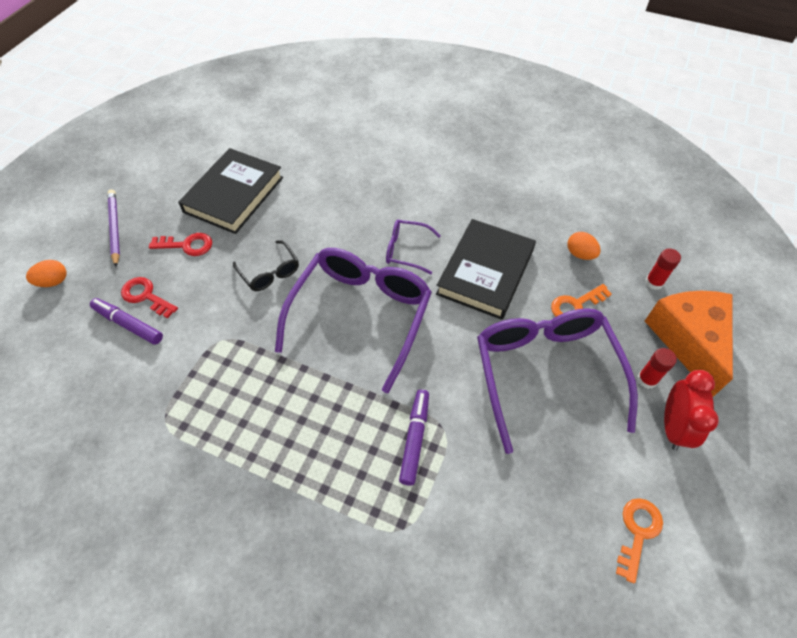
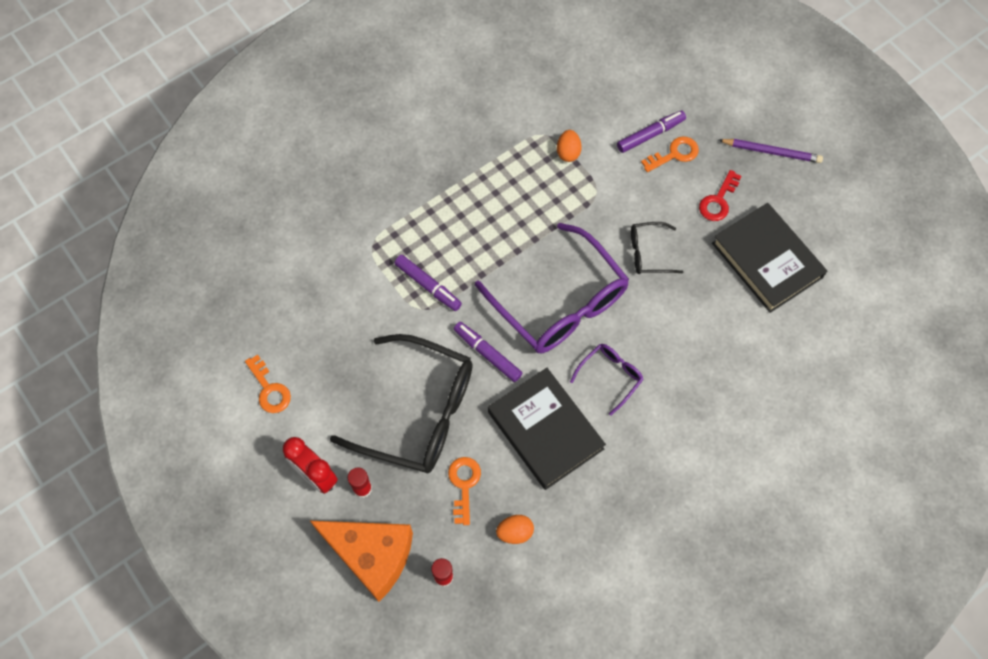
camera: 120 degrees right, 10 degrees up
orange egg [26,260,67,287] -> orange egg moved to [557,130,582,162]
red key [121,277,178,318] -> orange key [641,136,699,172]
purple glasses [477,308,638,454] -> black glasses [330,334,473,473]
none -> purple marker [454,322,522,382]

